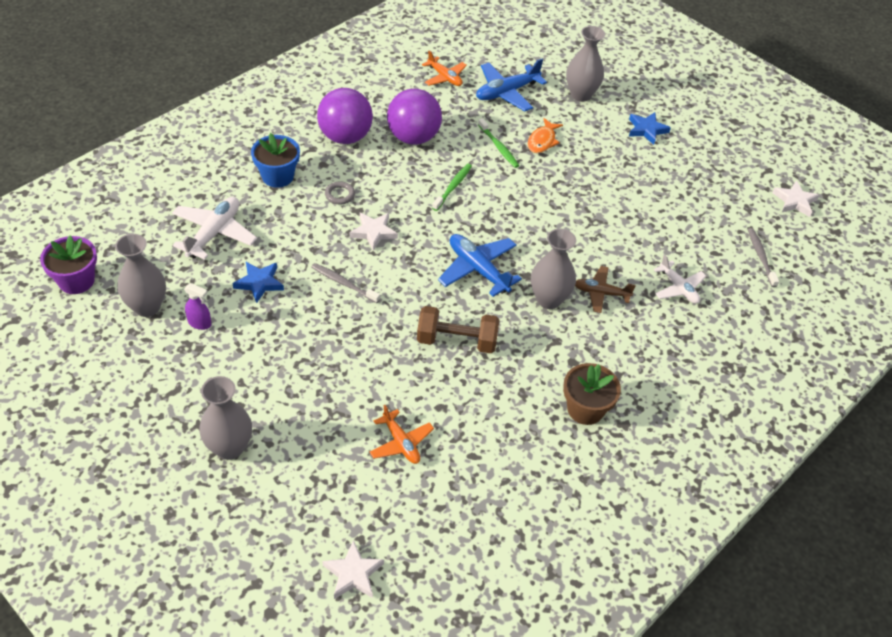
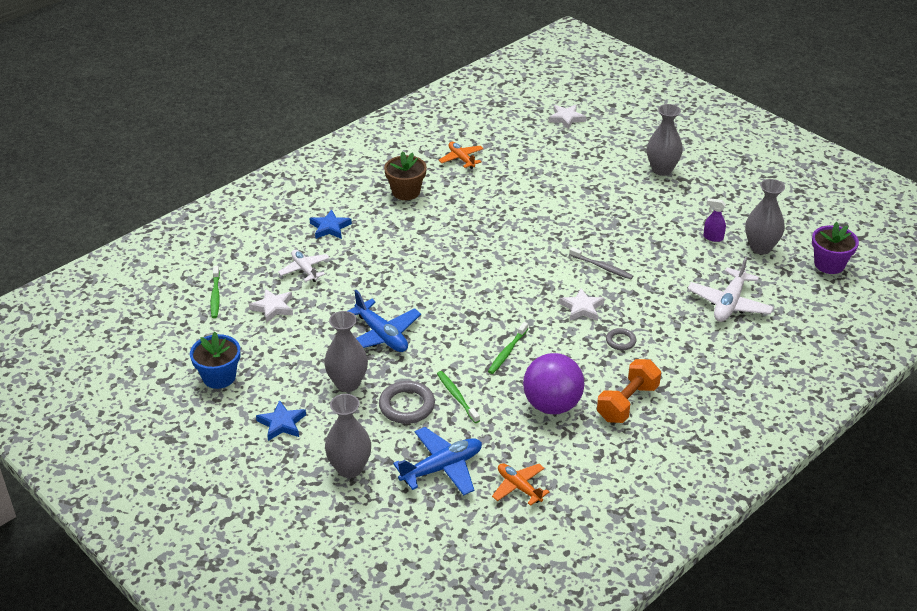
camera: 175 degrees left, 10 degrees down
blue star [232,262,284,303] -> blue star moved to [309,209,352,239]
blue flower pot [251,133,300,188] -> blue flower pot moved to [190,332,240,389]
purple ball [317,88,373,144] -> orange dumbbell [597,359,661,423]
orange plane [370,405,434,464] -> orange plane moved to [439,142,483,169]
brown dumbbell [417,306,499,353] -> none
blue plane [438,234,522,297] -> blue plane moved to [348,290,421,352]
orange fish [528,118,563,153] -> grey ring [379,381,435,424]
grey vase [531,229,576,309] -> grey vase moved to [324,311,368,392]
brown plane [575,266,636,313] -> none
grey toothbrush [748,228,779,287] -> green toothbrush [210,266,220,318]
white star [772,180,819,217] -> white star moved to [249,289,293,323]

